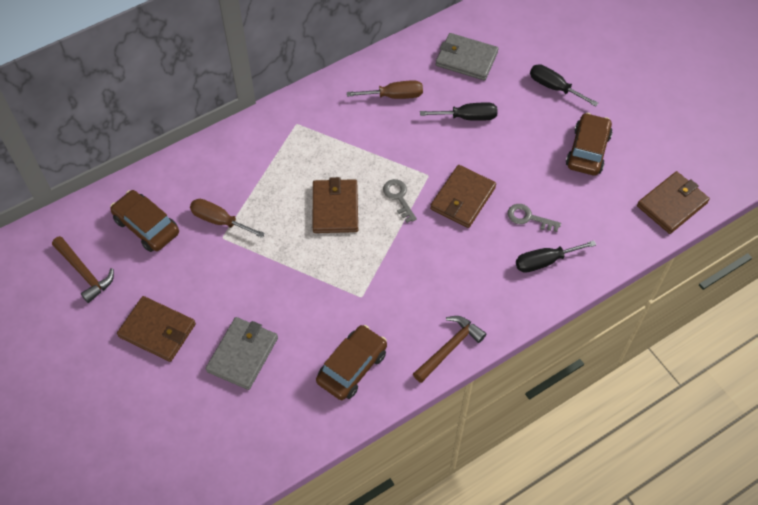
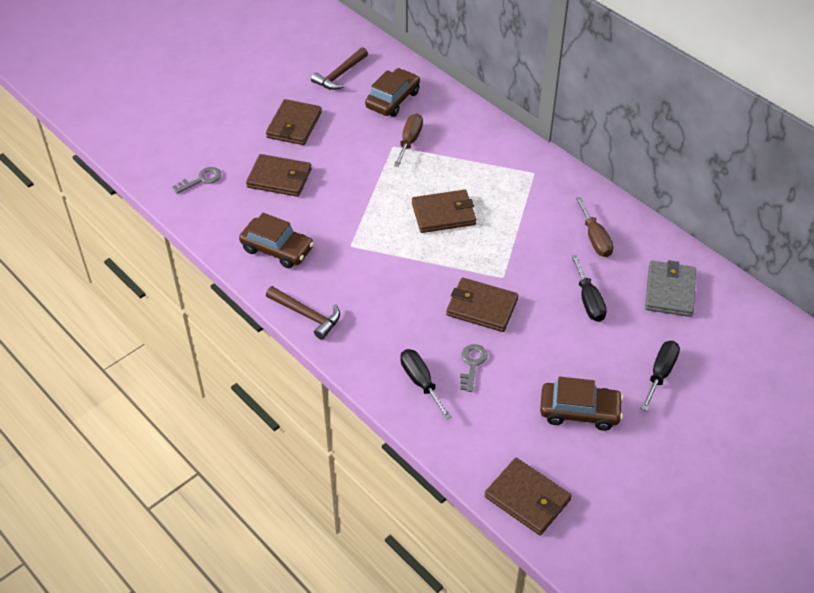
camera: 80 degrees right, 10 degrees down
grey wallet [206,317,278,390] -> brown wallet [246,154,312,197]
grey key [383,179,417,223] -> grey key moved to [173,167,221,194]

